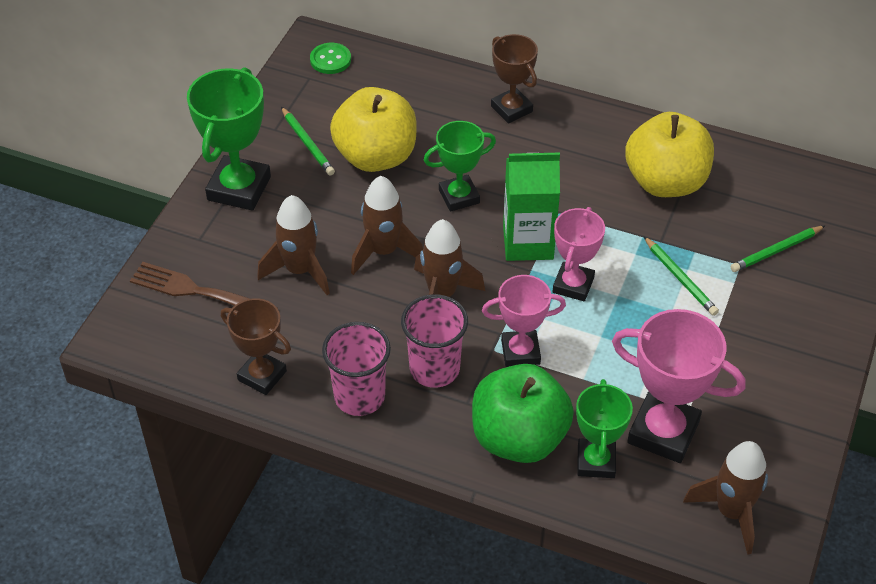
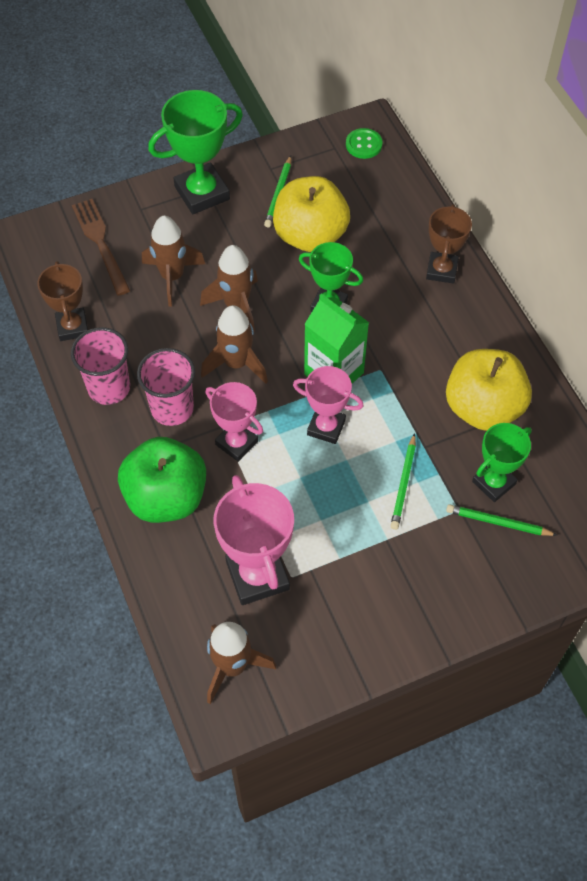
camera: 45 degrees right, 10 degrees up
pink trophy [552,207,605,301] -> pink trophy turned 45 degrees clockwise [293,366,364,444]
green trophy [576,379,633,478] -> green trophy moved to [472,423,532,502]

